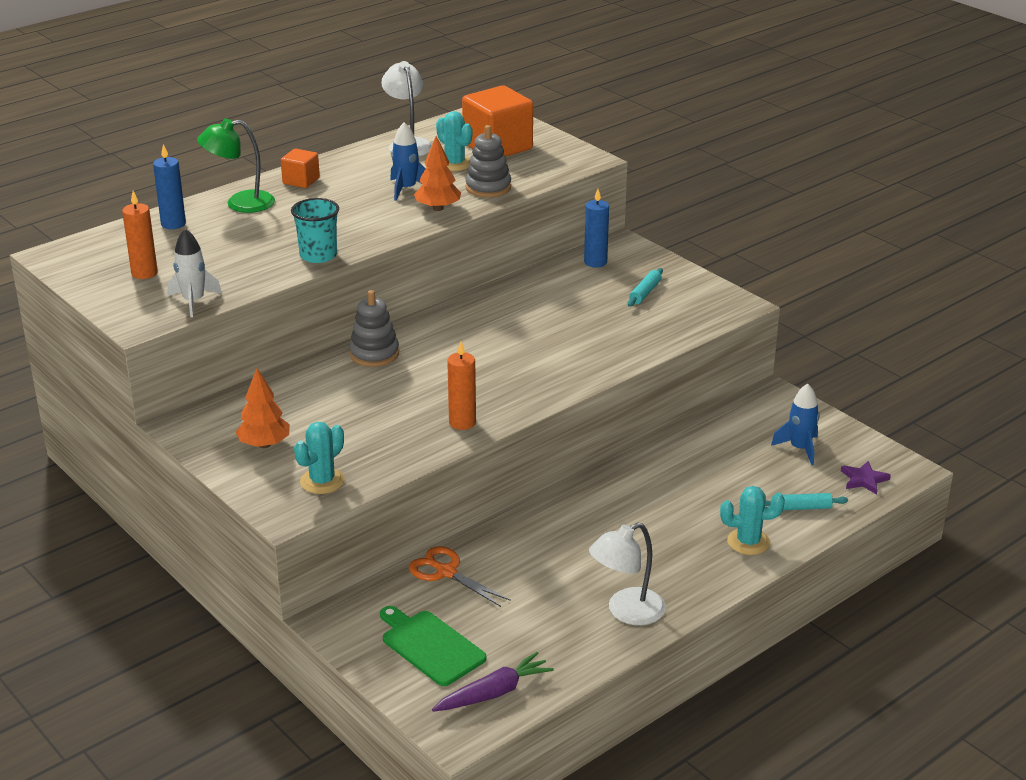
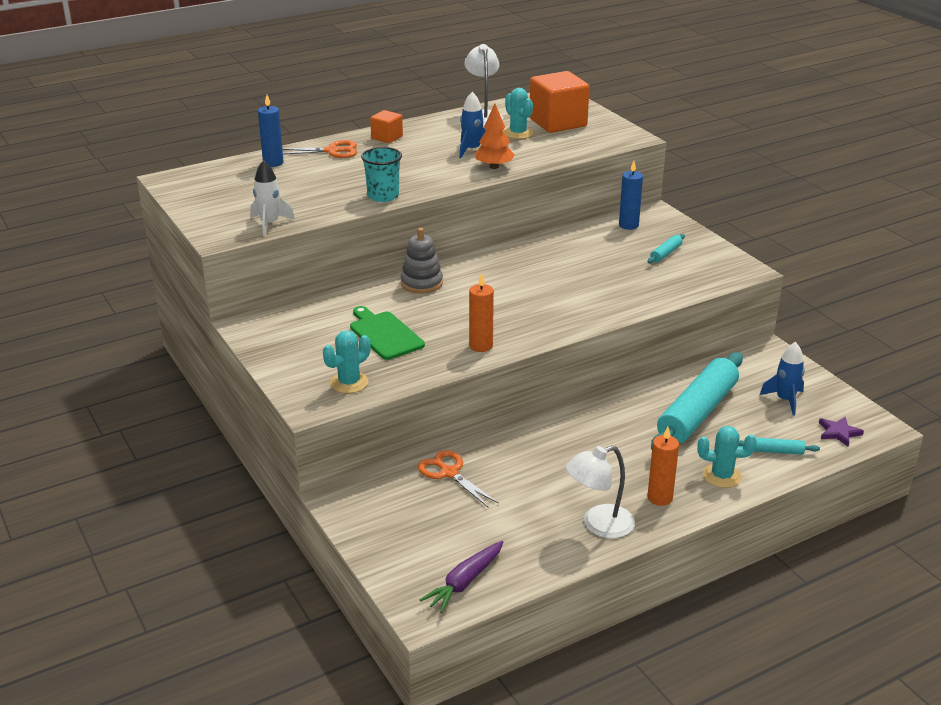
camera: 10 degrees right, 0 degrees up
orange candle [122,191,158,279] -> orange candle moved to [647,427,679,506]
green lamp [197,118,275,213] -> orange scissors [282,140,357,158]
orange tree [235,368,290,448] -> none
green cutting board [380,606,487,686] -> green cutting board moved to [350,306,425,360]
purple carrot [432,652,554,712] -> purple carrot turned 150 degrees clockwise [420,541,503,613]
grey stacking toy [466,125,511,197] -> none
none -> turquoise rolling pin [651,352,743,450]

